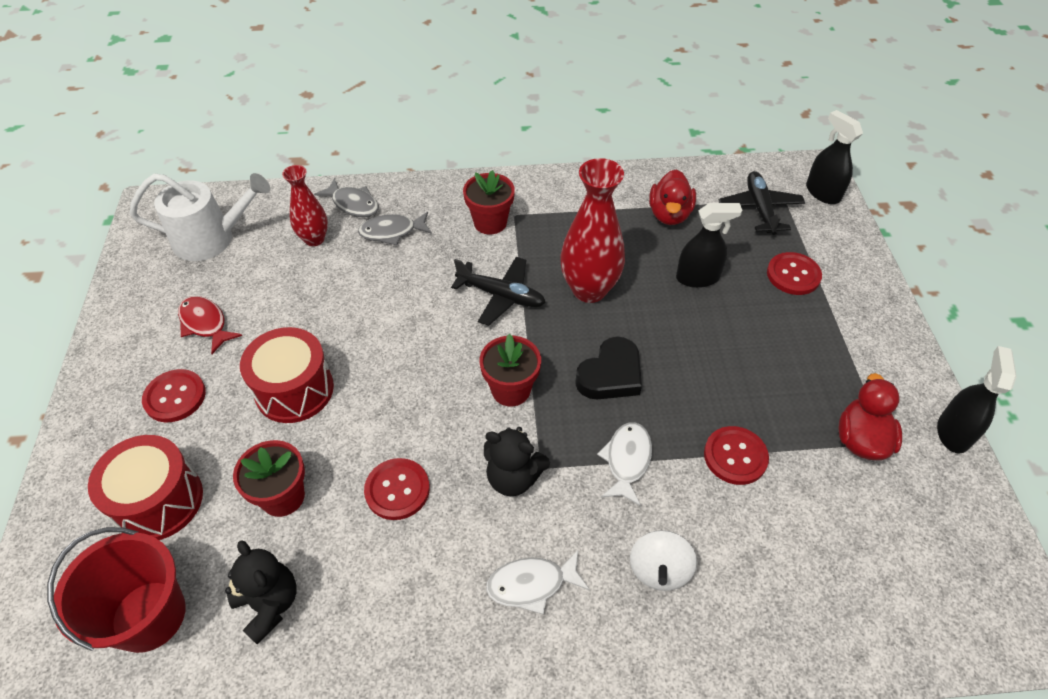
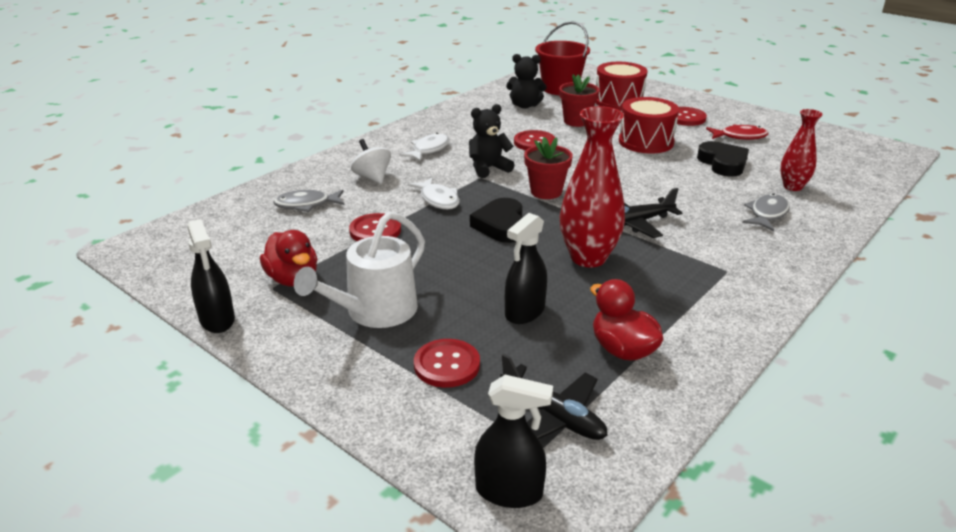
camera: 135 degrees right, 20 degrees down
white watering can [130,173,270,261] -> white watering can moved to [294,211,425,328]
grey fish [314,178,379,217] -> grey fish moved to [273,190,344,212]
red flower pot [463,170,515,235] -> none
none -> black heart [697,141,749,177]

